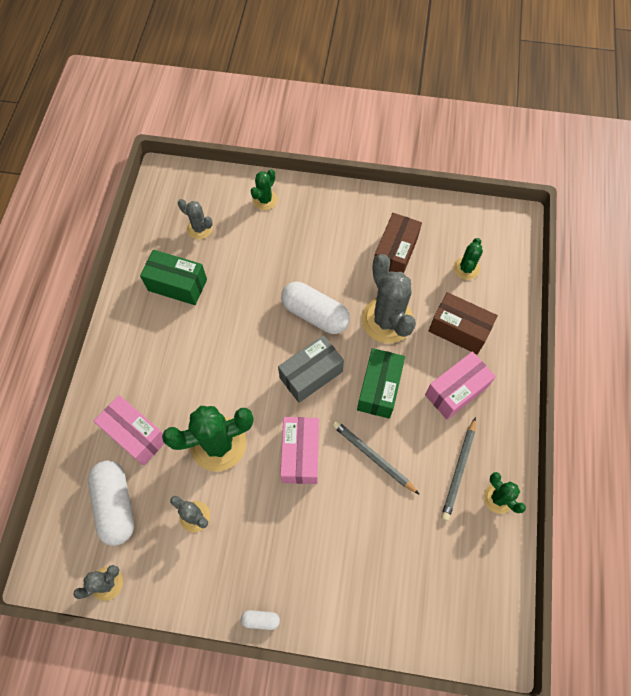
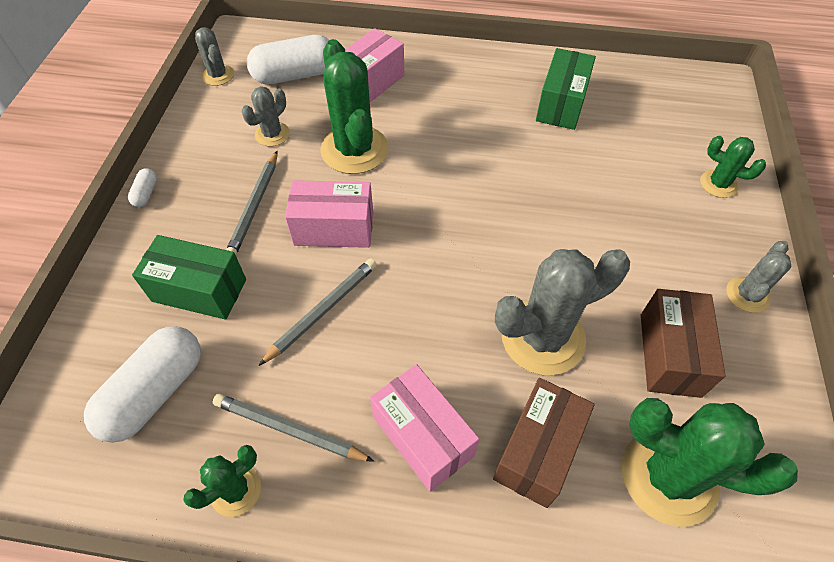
camera: 90 degrees right, 10 degrees down
grey cactus [178,199,213,239] -> grey cactus moved to [726,241,791,313]
grey box [278,335,344,403] -> none
white capsule [281,282,350,334] -> white capsule moved to [84,326,201,443]
green box [357,348,405,419] -> green box moved to [132,235,246,320]
brown box [374,213,422,273] -> brown box turned 75 degrees clockwise [641,289,726,398]
green cactus [454,238,483,280] -> green cactus [622,398,798,527], size x1.91
none -> grey pencil [226,151,277,255]

